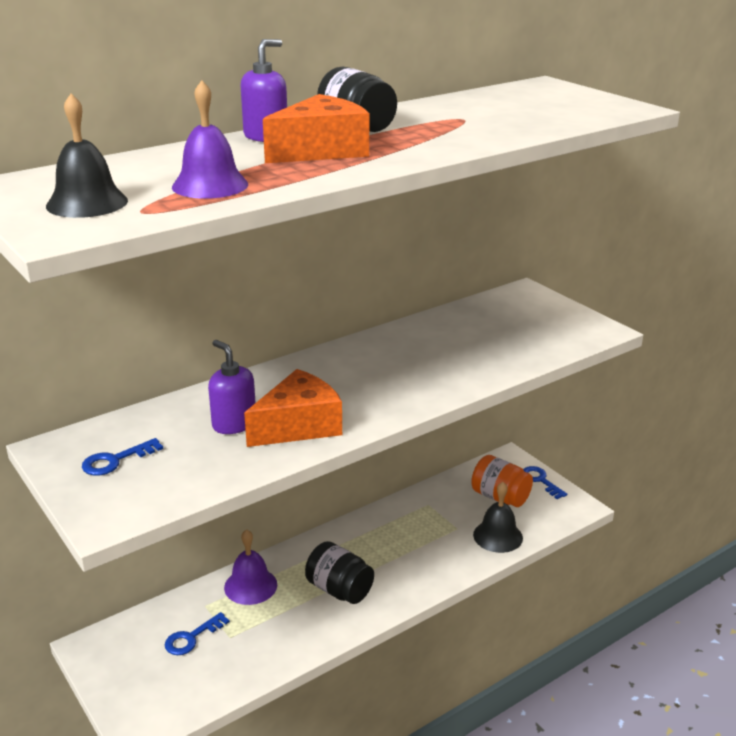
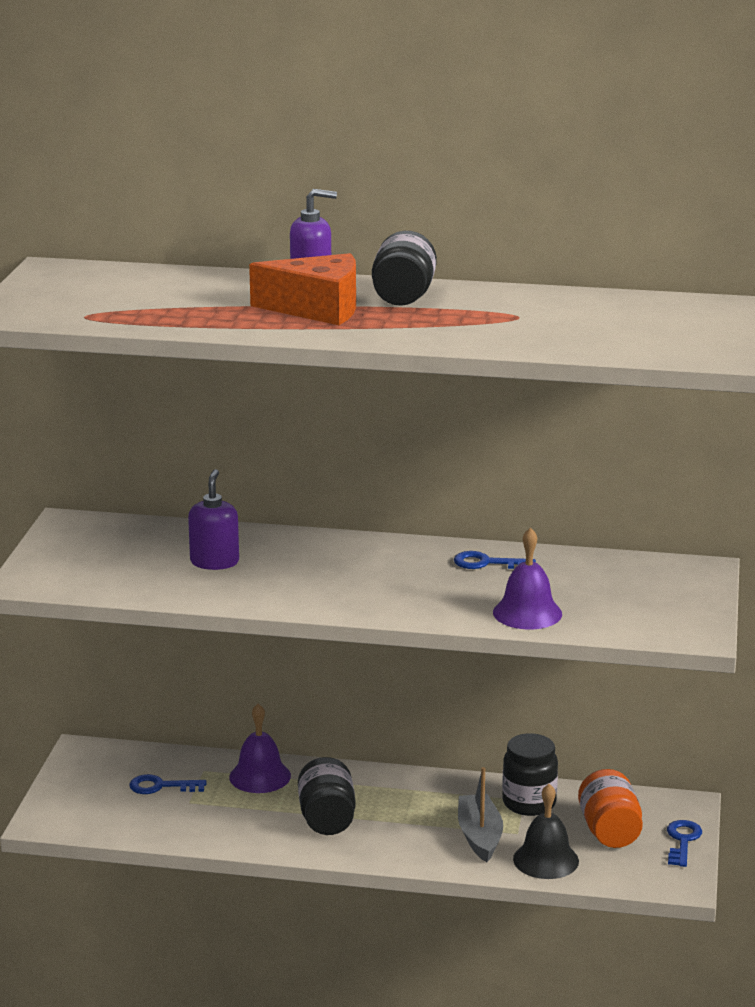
camera: 45 degrees right, 5 degrees down
black bell [46,94,128,218] -> none
blue key [82,438,163,476] -> blue key moved to [454,551,536,569]
purple bell [172,80,248,199] -> purple bell moved to [493,528,562,629]
orange cheese [244,369,342,447] -> none
none -> grey boat [458,767,503,862]
none -> black jar [502,733,558,816]

